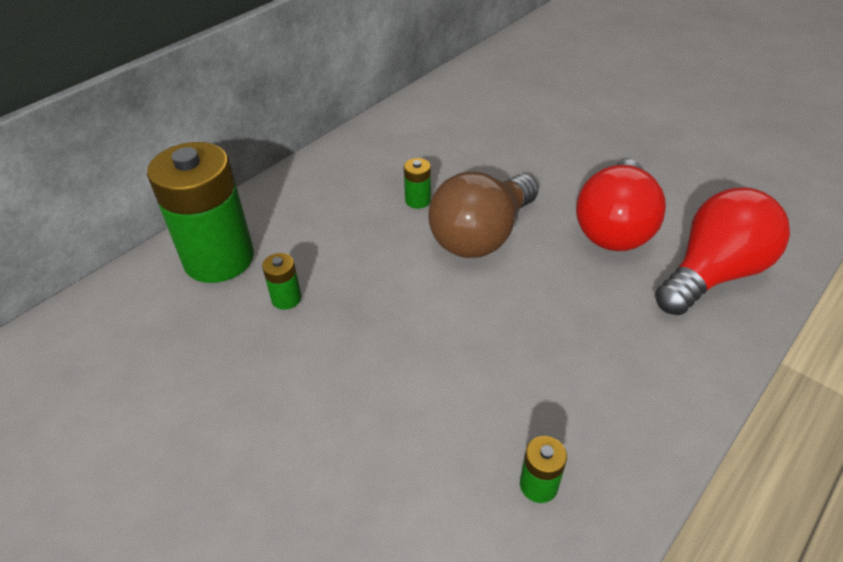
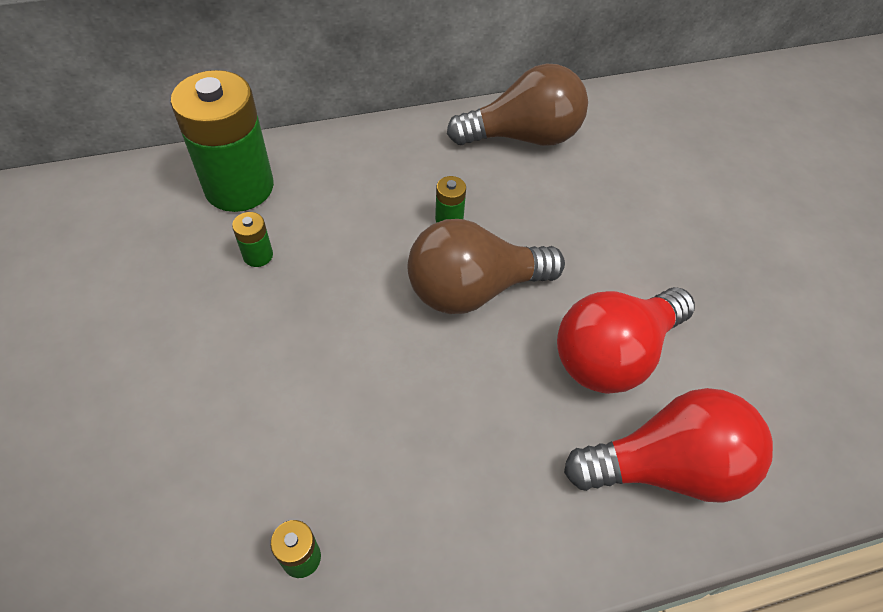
camera: 30 degrees right, 10 degrees up
none -> brown light bulb [447,63,588,146]

